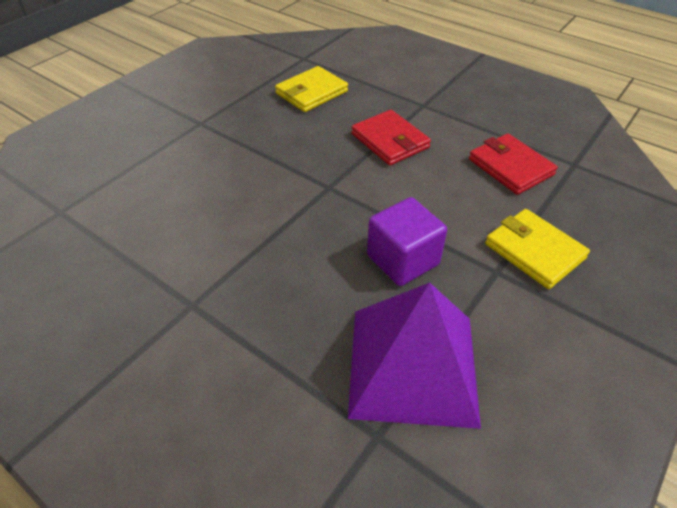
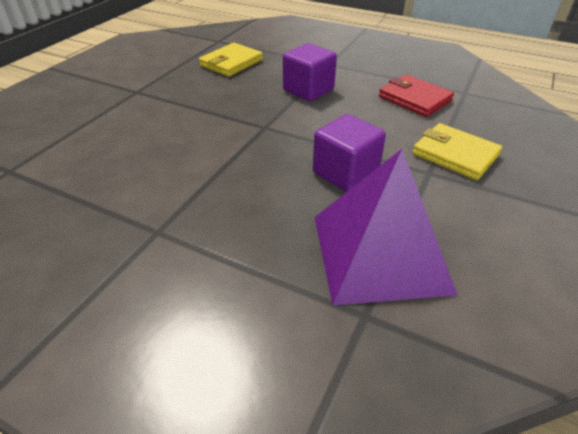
camera: 10 degrees left, 5 degrees down
red wallet [351,110,431,166] -> purple cube [283,43,337,101]

